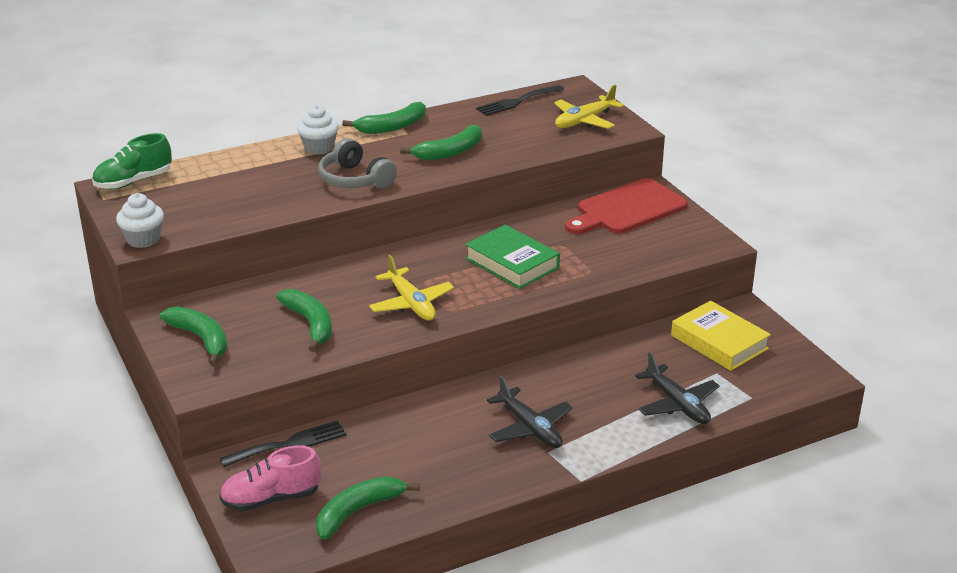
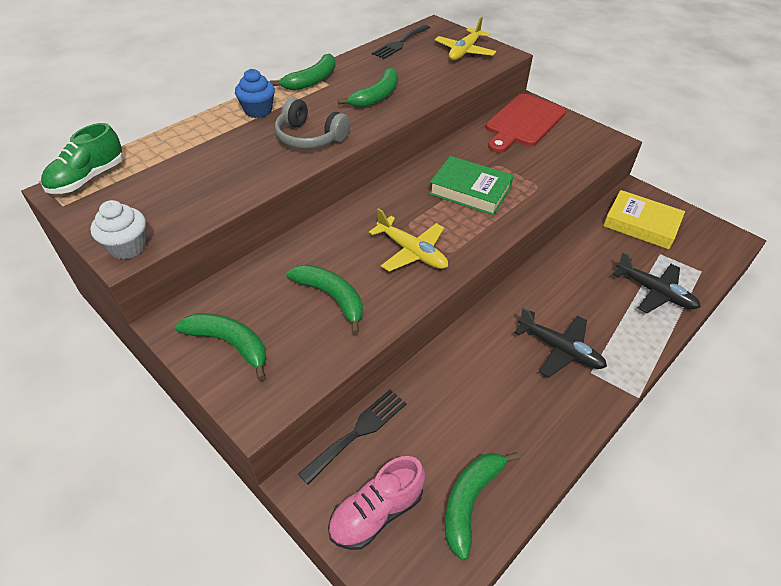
camera: 20 degrees left, 15 degrees up
white cupcake [297,105,339,155] -> blue cupcake [235,69,275,118]

